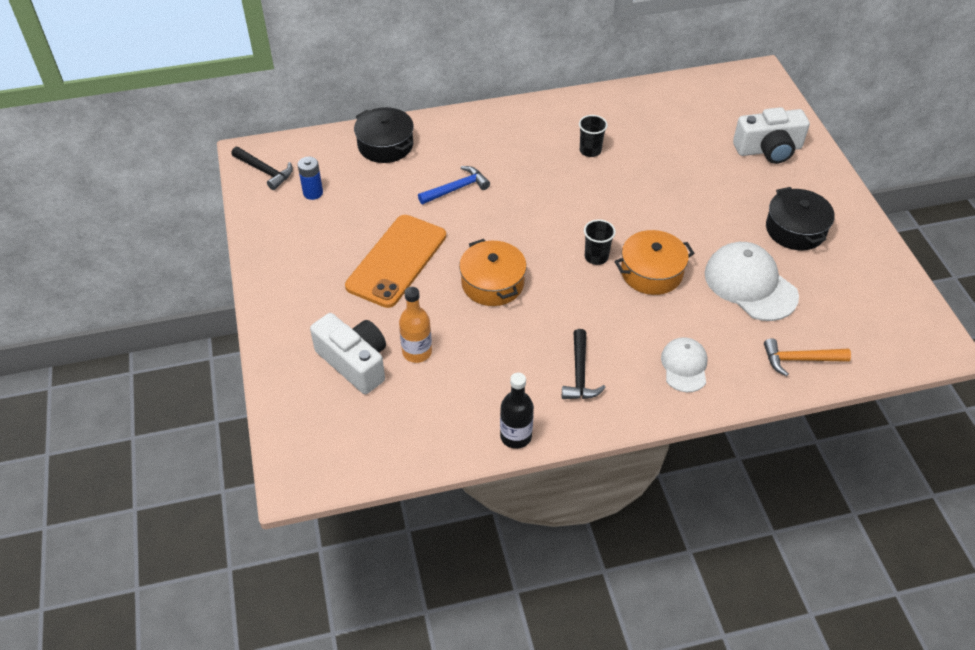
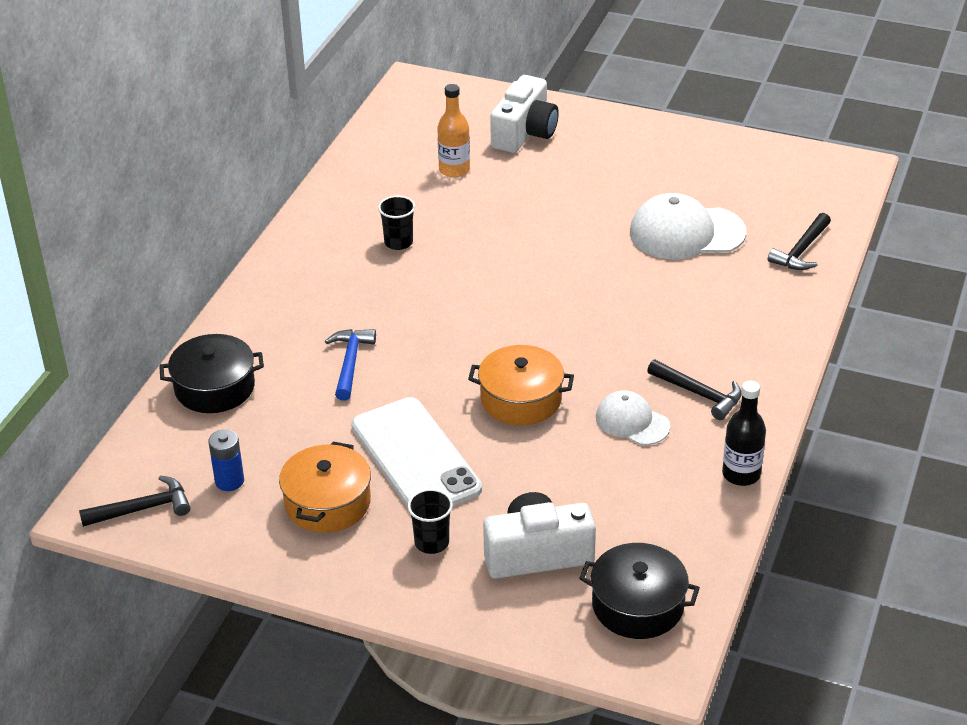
camera: 55 degrees left, 10 degrees down
orange phone [345,215,446,308] -> white phone [351,397,482,508]
orange bottle [399,287,432,363] -> orange bottle moved to [437,84,470,177]
black cup [584,219,616,265] -> black cup moved to [408,489,453,554]
orange pot [614,230,694,295] -> orange pot moved to [279,442,371,533]
white cap [661,337,708,392] -> white cap moved to [596,390,670,445]
orange hammer [764,338,851,376] -> black hammer [768,213,831,270]
black pot [766,187,835,250] -> black pot moved to [579,543,700,639]

